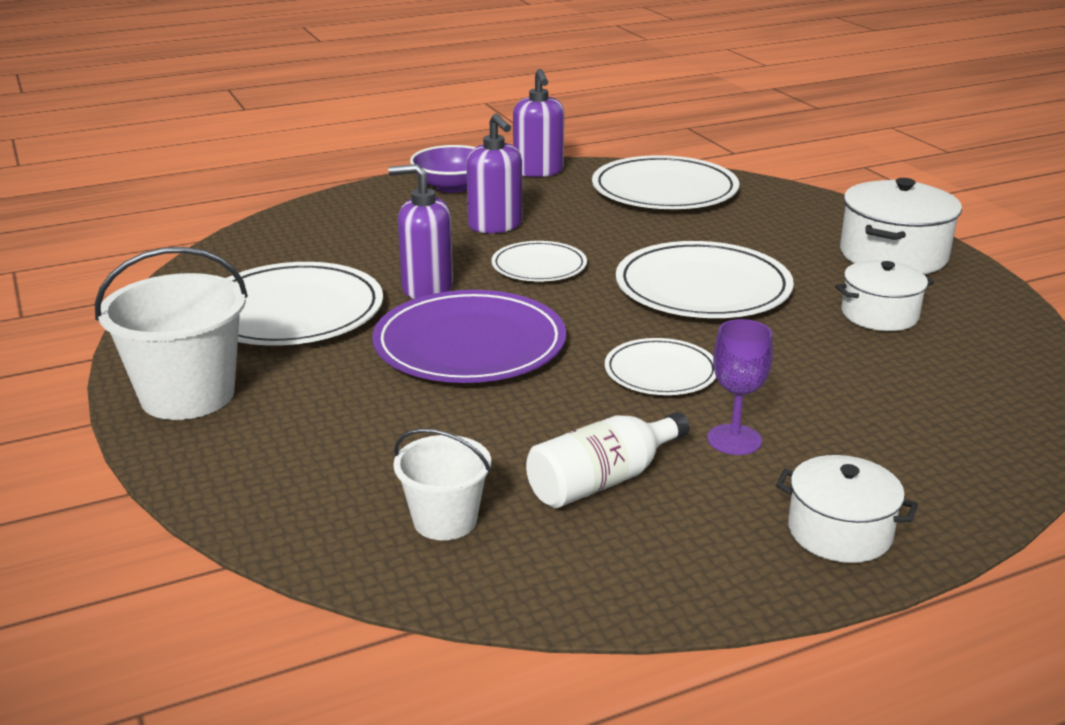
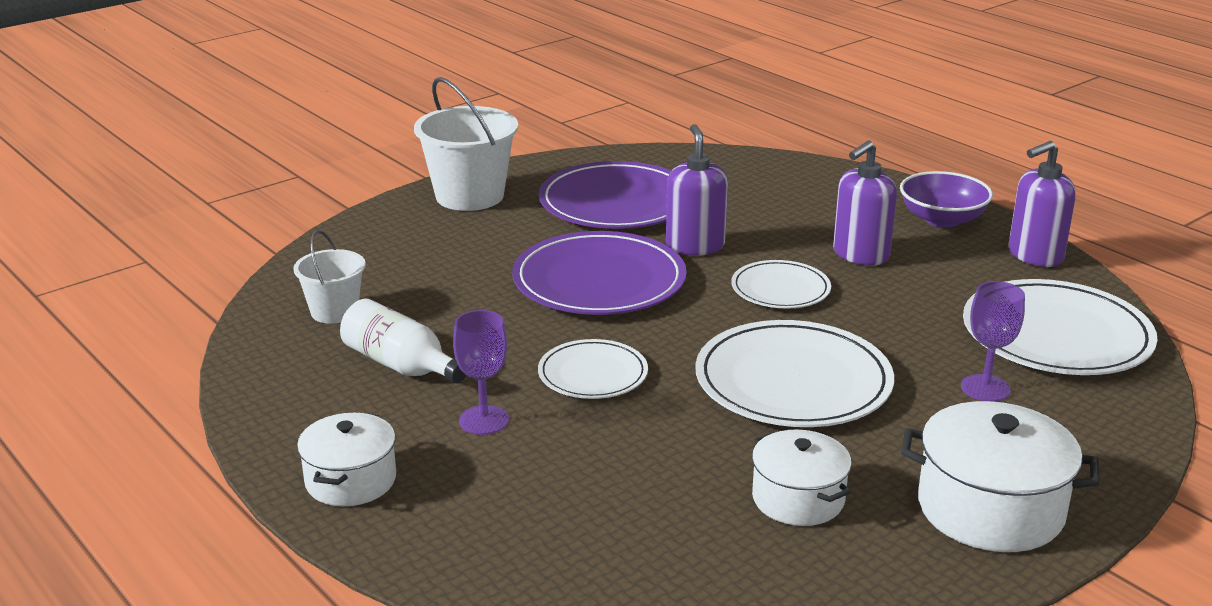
camera: 75 degrees right, 0 degrees up
white plate [227,262,383,346] -> purple plate [539,161,671,229]
none -> purple goblet [961,281,1025,402]

